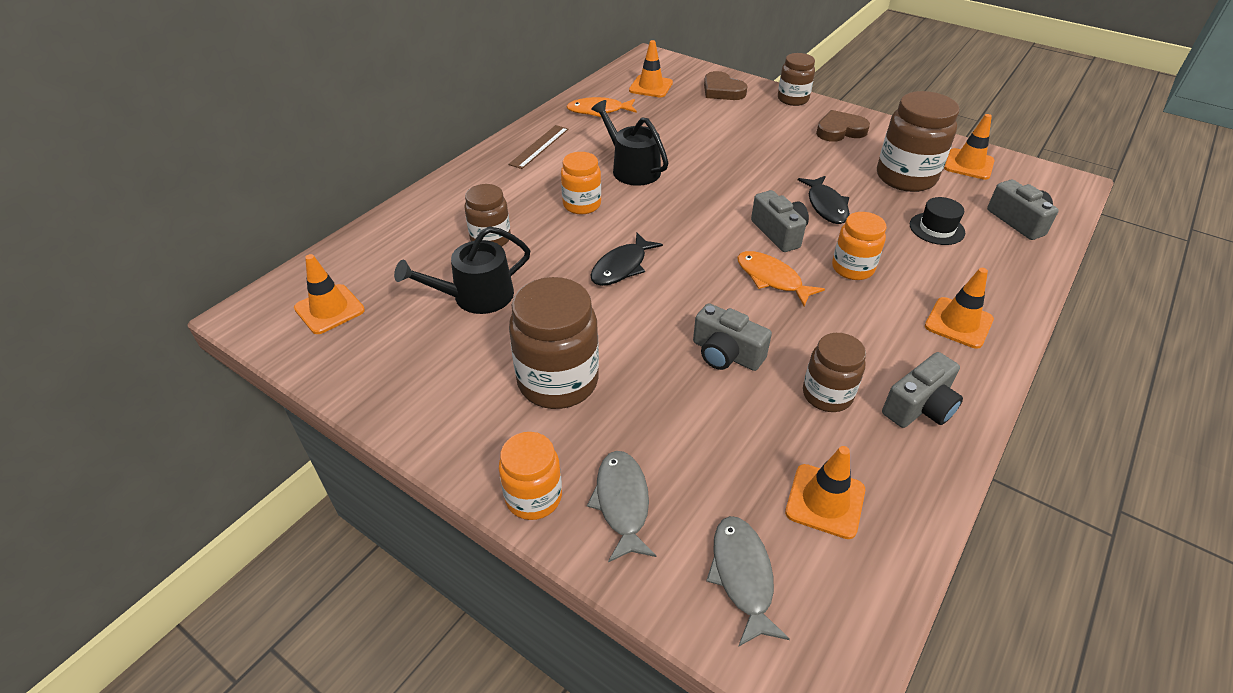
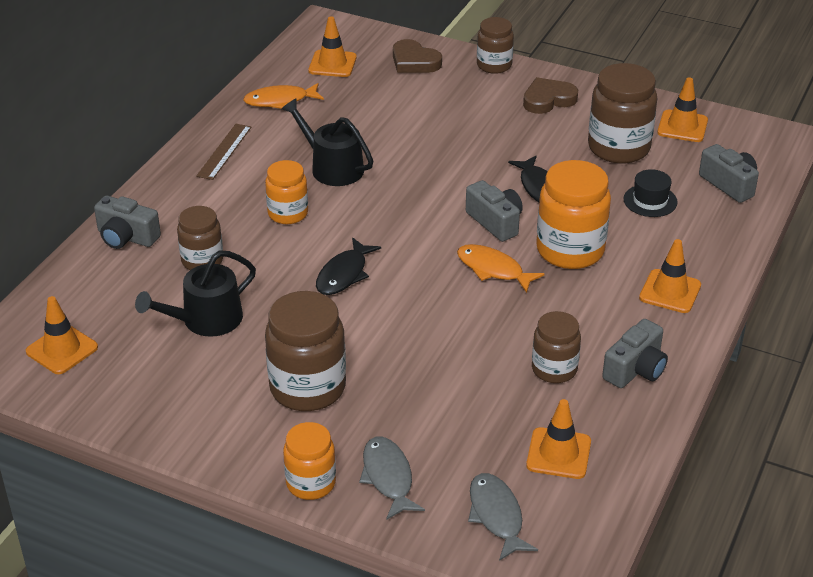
camera: 10 degrees left, 5 degrees down
grey camera [693,303,772,371] -> grey camera moved to [94,196,161,249]
orange jar [832,212,886,280] -> orange jar [536,160,611,269], size x1.64

